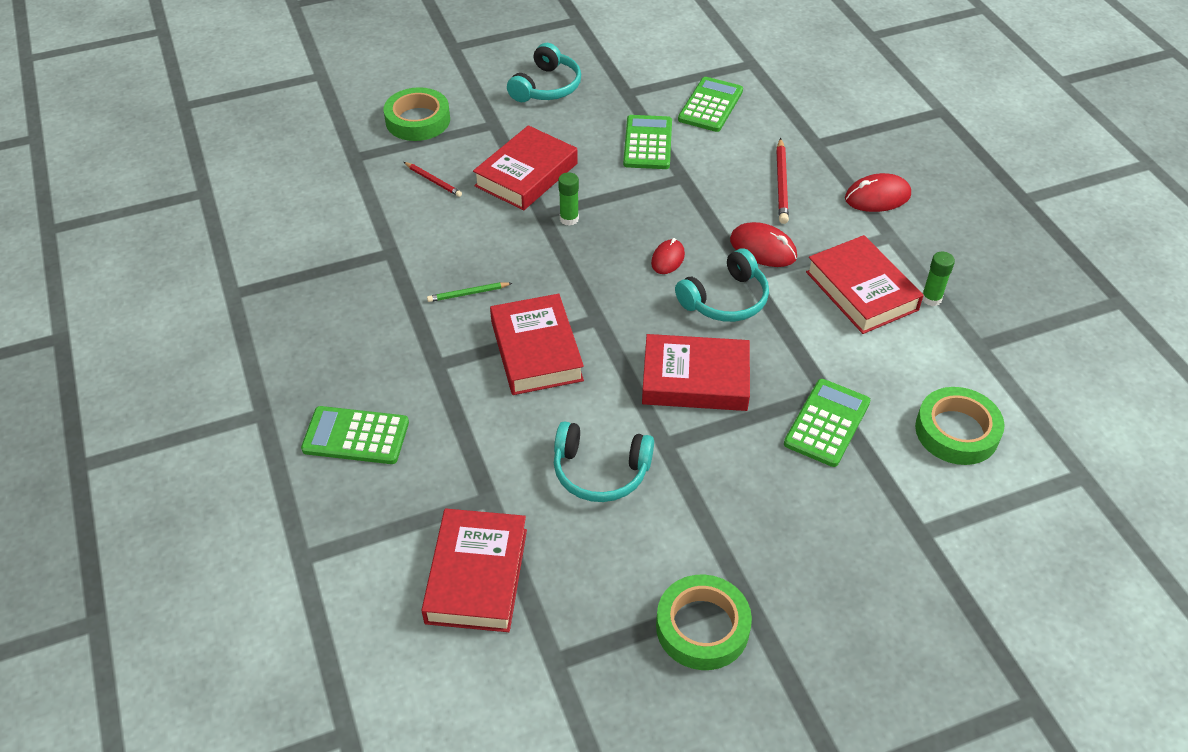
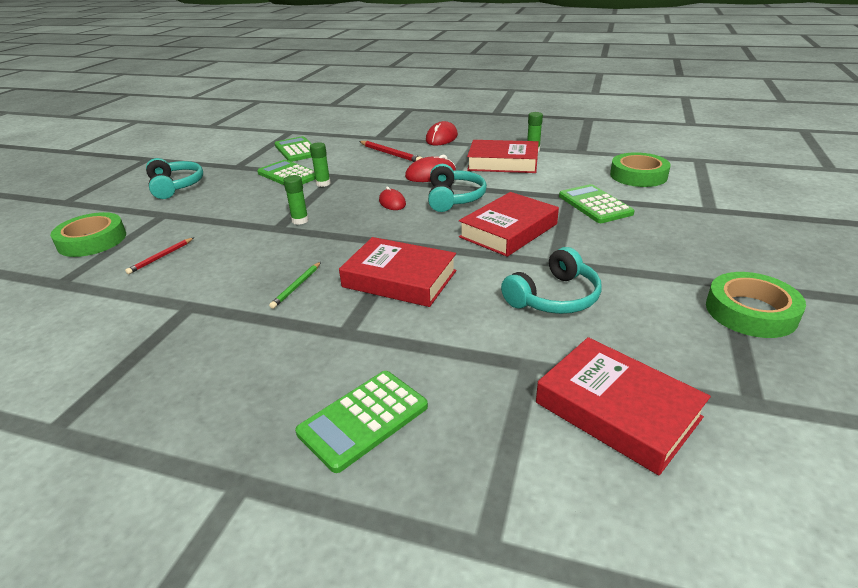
camera: 50 degrees left, 15 degrees down
red pencil [404,162,462,197] -> red pencil turned 135 degrees clockwise [125,238,194,274]
red book [473,125,578,211] -> none
none -> green glue stick [310,142,331,187]

